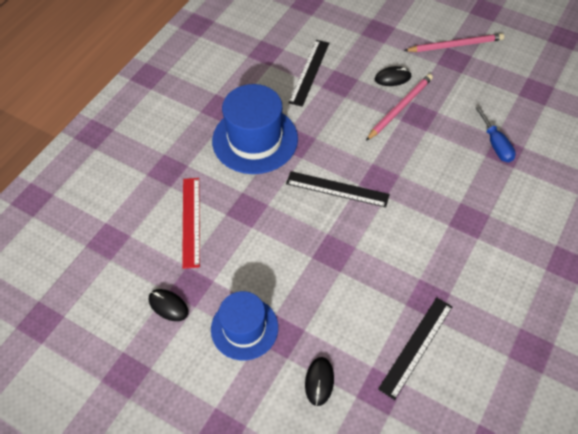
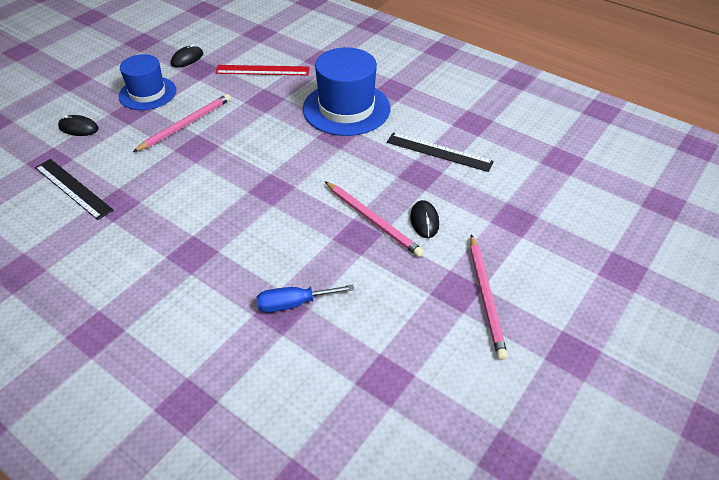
camera: 95 degrees right, 10 degrees down
black ruler [286,171,390,208] -> none
none -> pink pencil [133,94,231,152]

